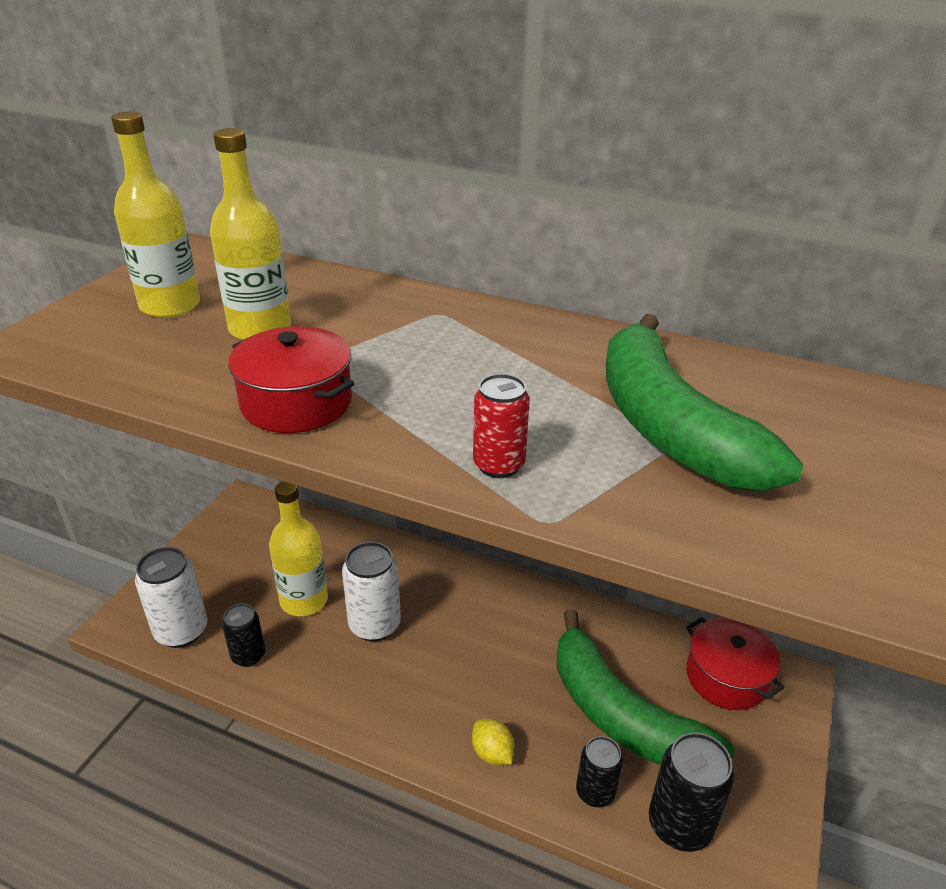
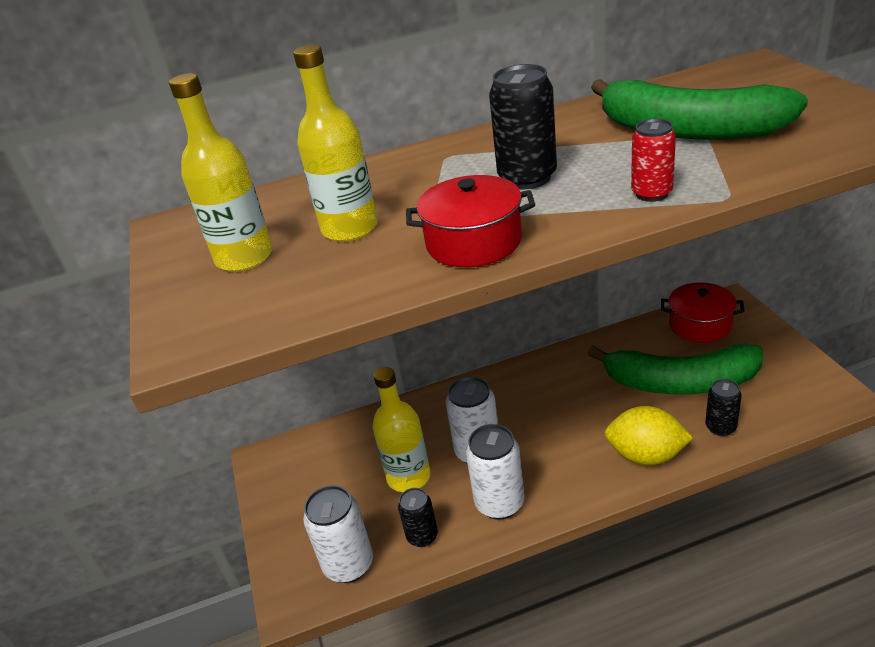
camera: 35 degrees left, 0 degrees up
yellow lemon [472,719,514,765] -> yellow lemon [605,406,693,465], size x1.81
black can [649,732,734,852] -> black can moved to [489,64,557,189]
none -> white can [466,424,525,520]

